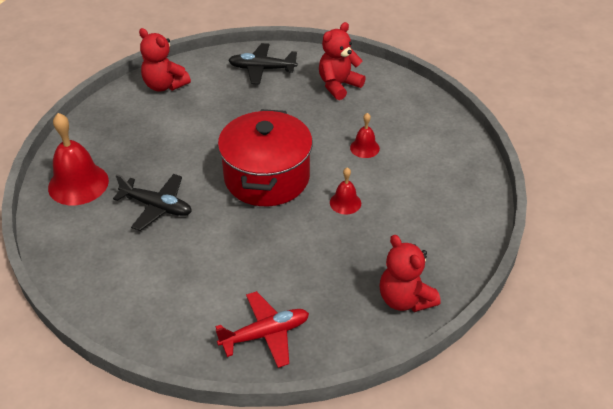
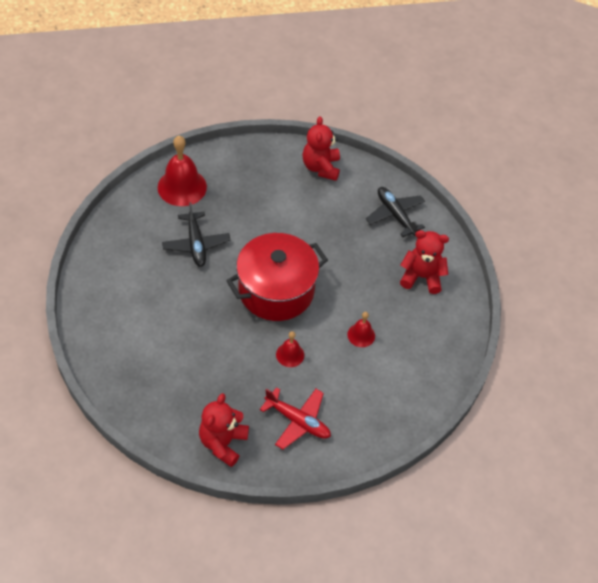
camera: 50 degrees right, 10 degrees up
red plane [215,291,309,368] -> red plane moved to [260,387,331,450]

